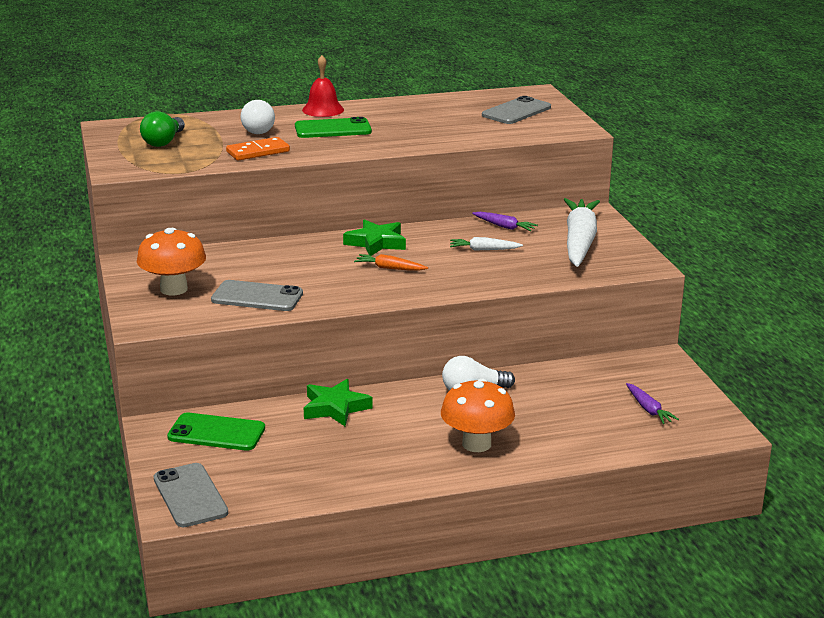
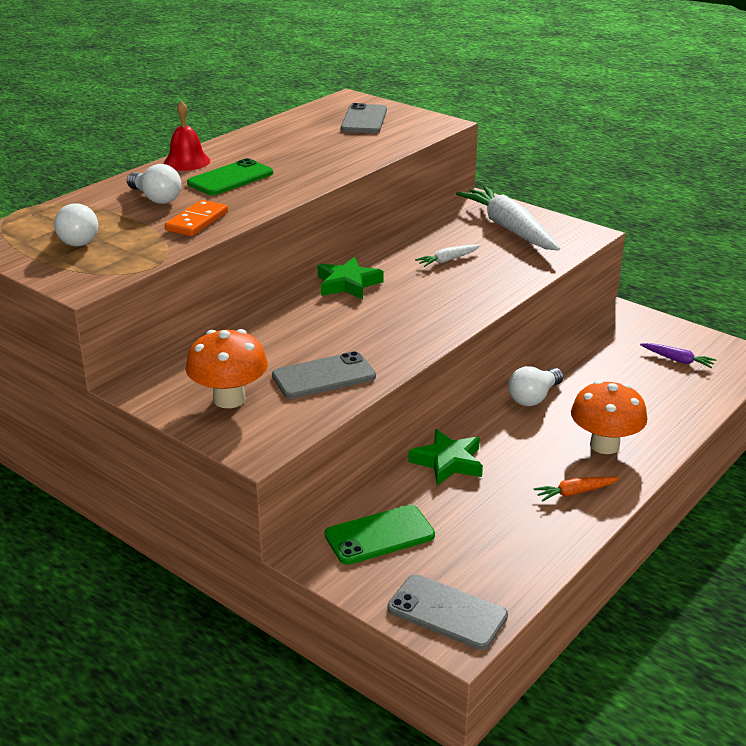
camera: 35 degrees left, 5 degrees up
green light bulb [140,111,185,147] -> white light bulb [54,203,98,246]
orange carrot [354,254,428,271] -> orange carrot moved to [534,477,619,502]
purple carrot [472,212,538,231] -> none

